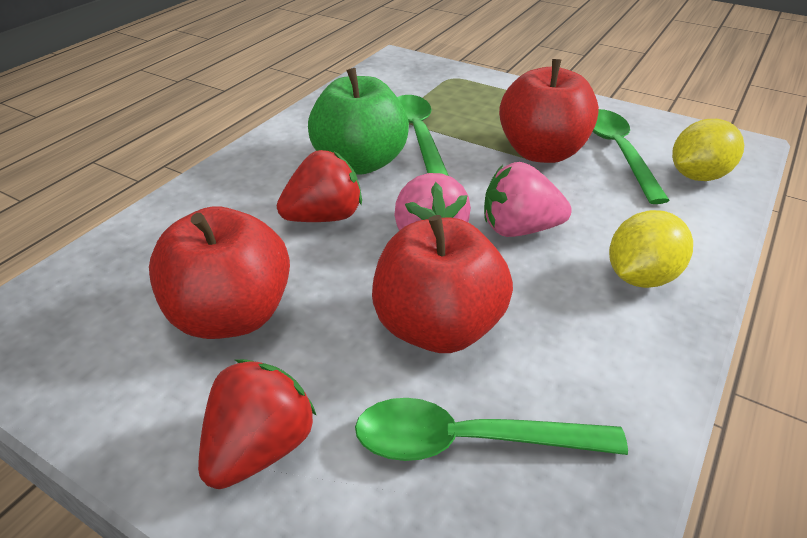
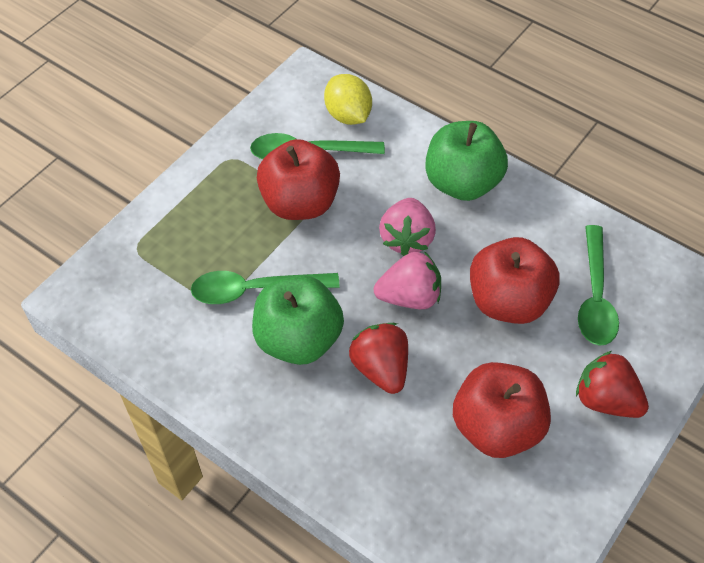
camera: 85 degrees left, 15 degrees up
yellow lemon [609,210,693,288] -> green apple [425,121,508,201]

